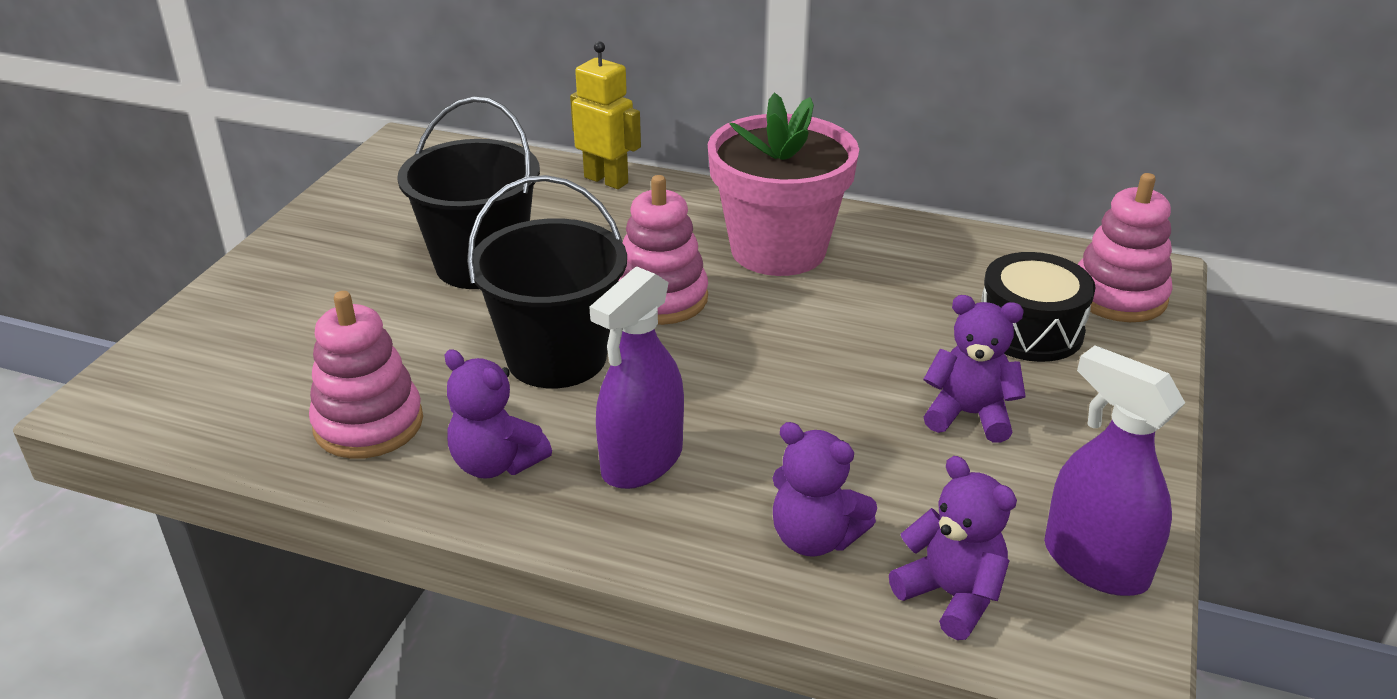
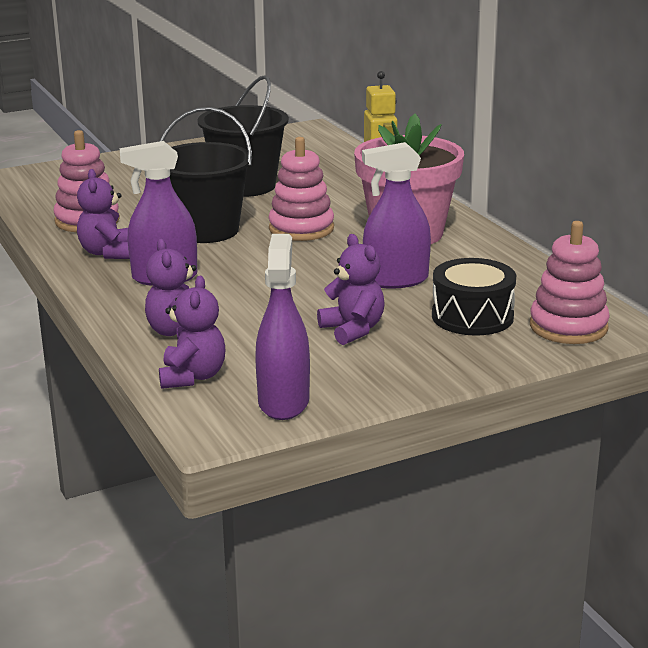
camera: 45 degrees right, 10 degrees down
none -> purple spray bottle [362,142,431,288]

